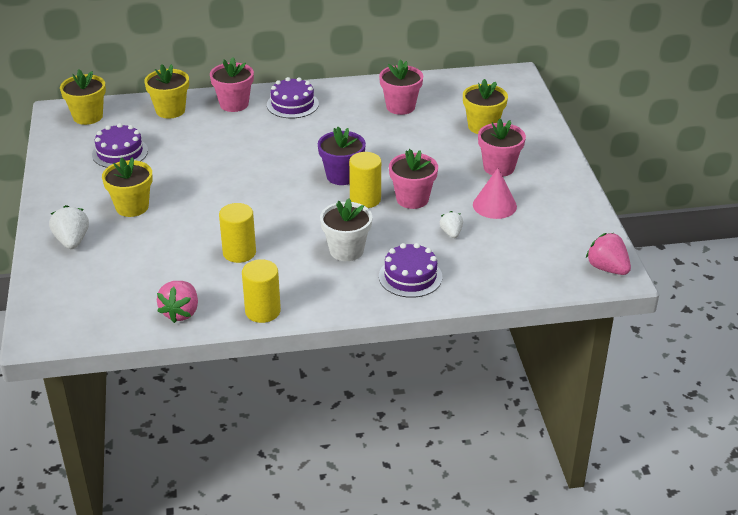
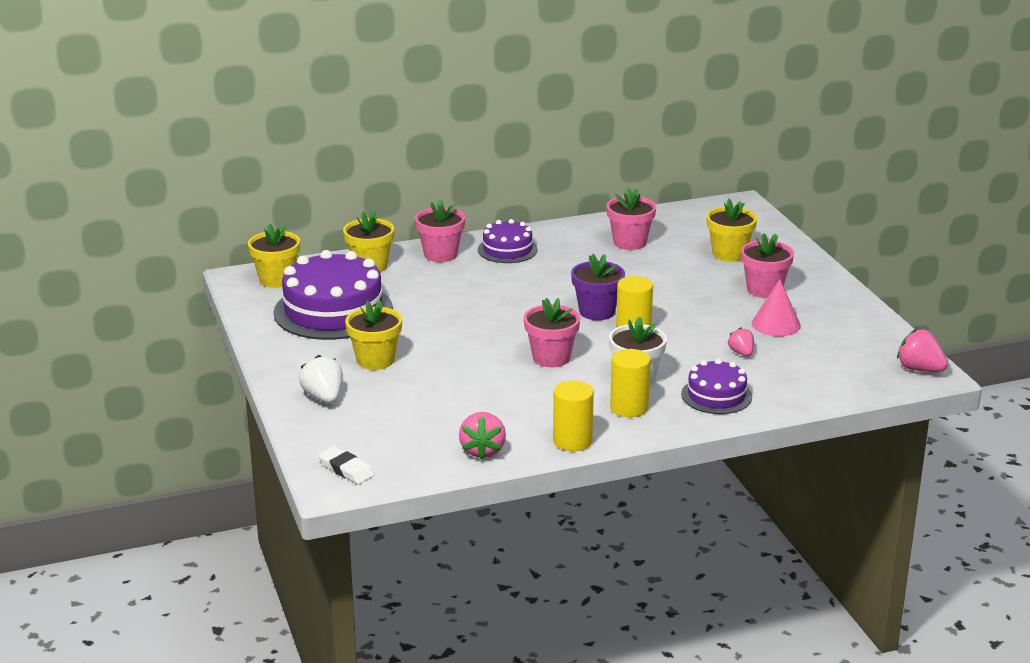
camera: 10 degrees left, 10 degrees down
purple cake [92,123,148,168] -> purple cake [273,250,393,340], size x1.84
yellow cylinder [219,203,256,263] -> yellow cylinder moved to [610,349,651,417]
pink flower pot [389,149,438,209] -> pink flower pot moved to [524,298,580,367]
white strawberry [440,211,463,238] -> pink strawberry [728,327,754,356]
none -> white eraser [318,446,374,484]

